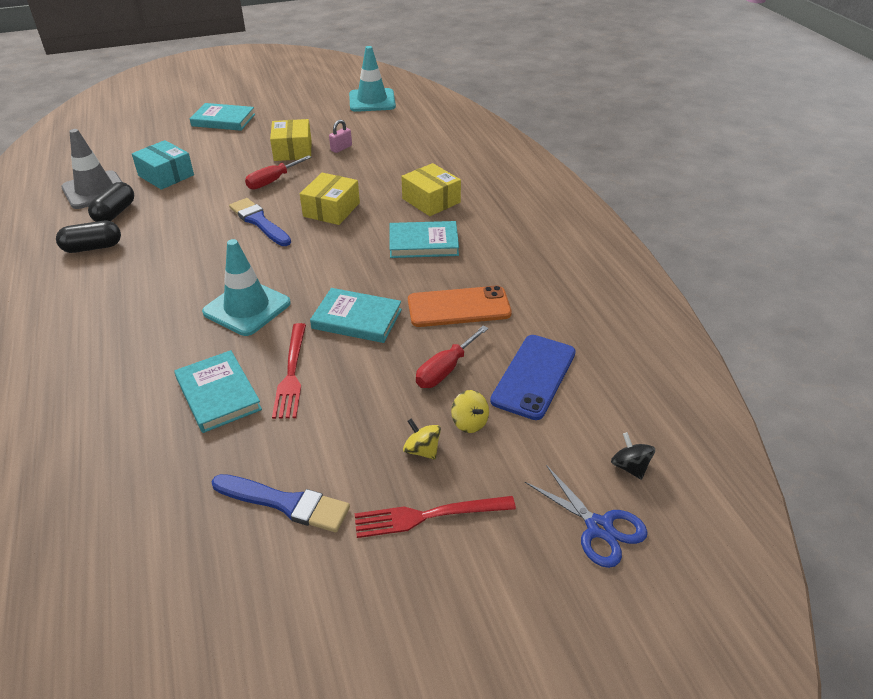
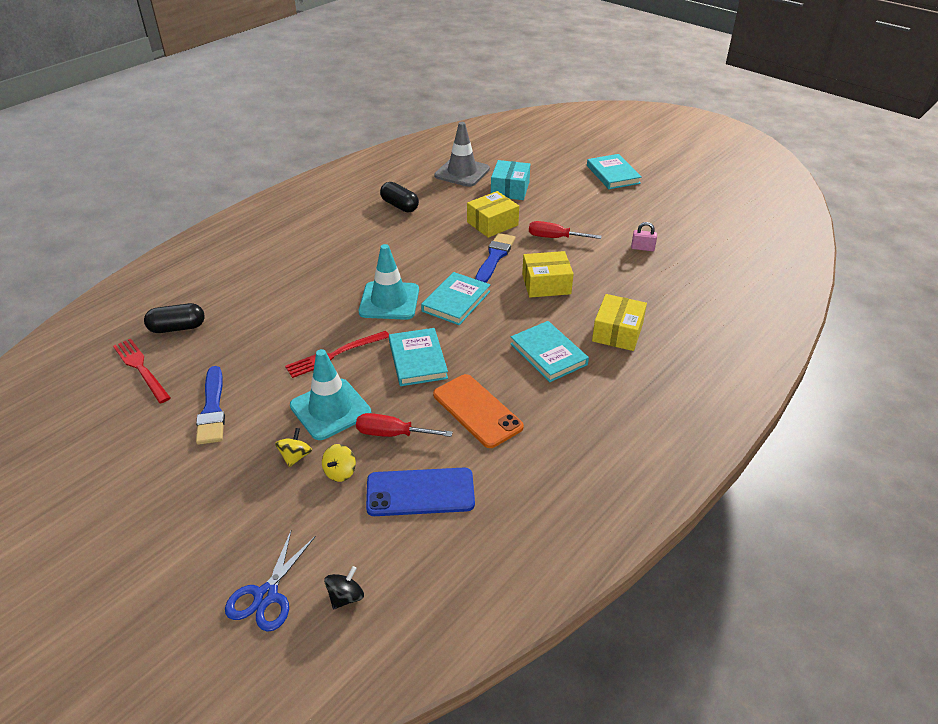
camera: 60 degrees right, 0 degrees up
black capsule [88,182,134,222] -> black capsule moved to [144,303,205,333]
turquoise book [174,350,262,433] -> turquoise book moved to [421,272,490,325]
yellow box [270,119,311,161] -> yellow box moved to [467,191,519,238]
turquoise traffic cone [349,46,396,112] -> turquoise traffic cone moved to [290,349,371,440]
red fork [354,496,516,538] -> red fork moved to [113,339,171,404]

